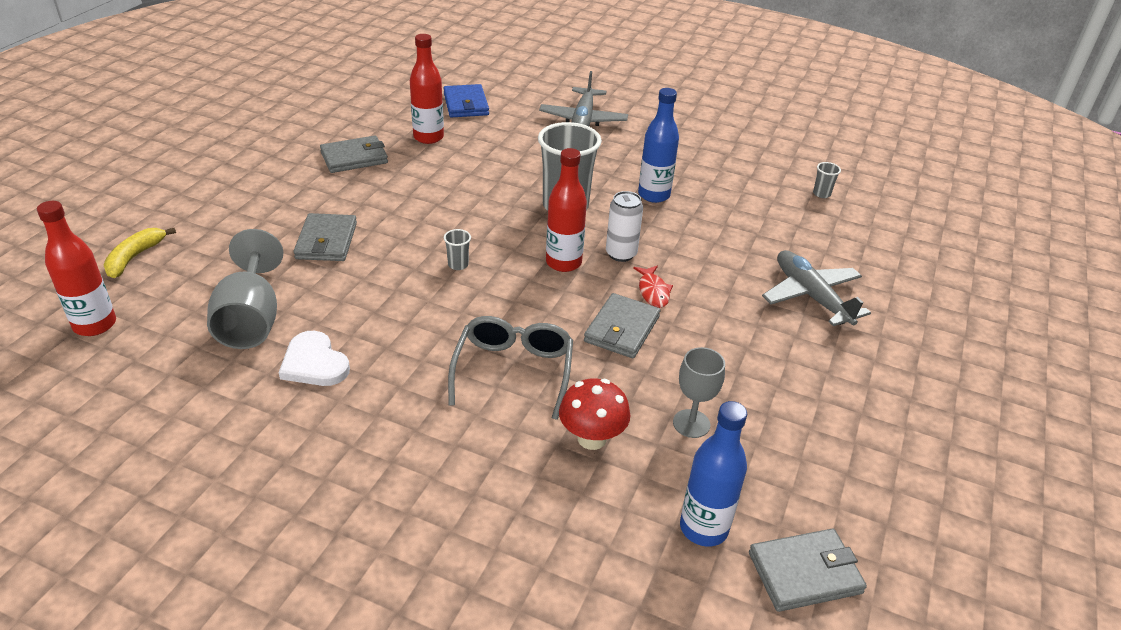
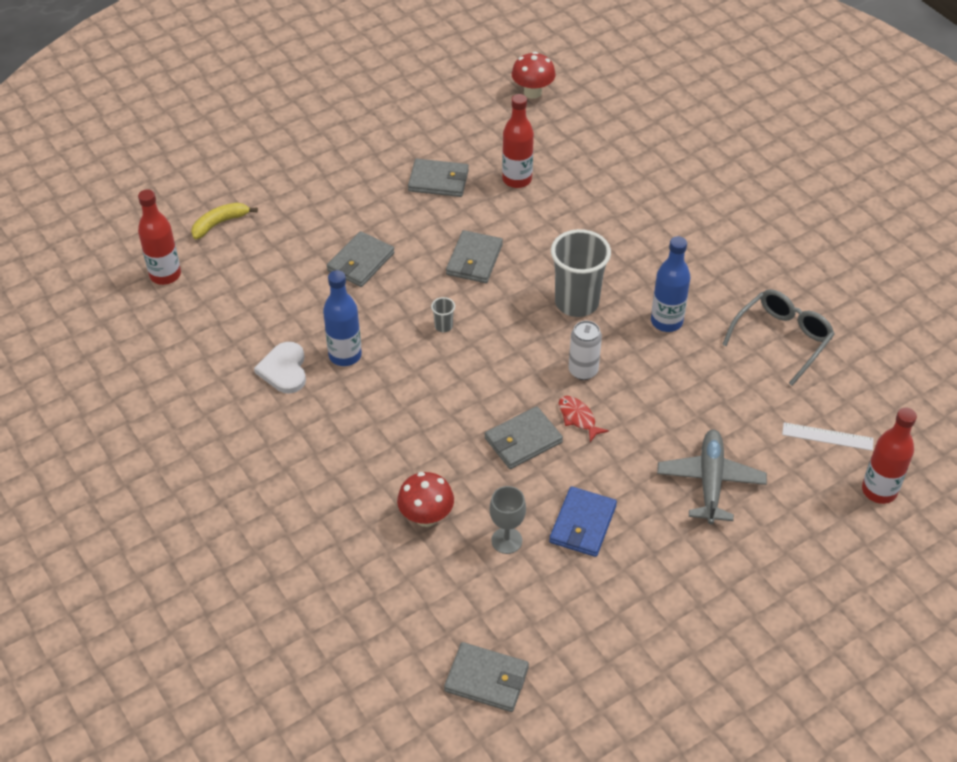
camera: 35 degrees right, 10 degrees up
grey goblet [207,229,283,349] -> none
blue wallet [443,84,489,118] -> blue wallet moved to [549,486,617,557]
grey glasses [448,316,573,420] -> grey glasses moved to [722,289,835,386]
grey plane [539,71,628,126] -> none
red bottle [546,148,587,272] -> red bottle moved to [862,408,917,504]
red fish [633,266,673,308] -> red fish turned 120 degrees clockwise [558,396,609,442]
blue bottle [680,401,747,547] -> blue bottle moved to [323,270,362,366]
grey cup [813,162,841,198] -> none
none -> grey wallet [446,230,503,283]
none -> red mushroom [512,52,556,99]
none -> white ruler [782,422,874,451]

